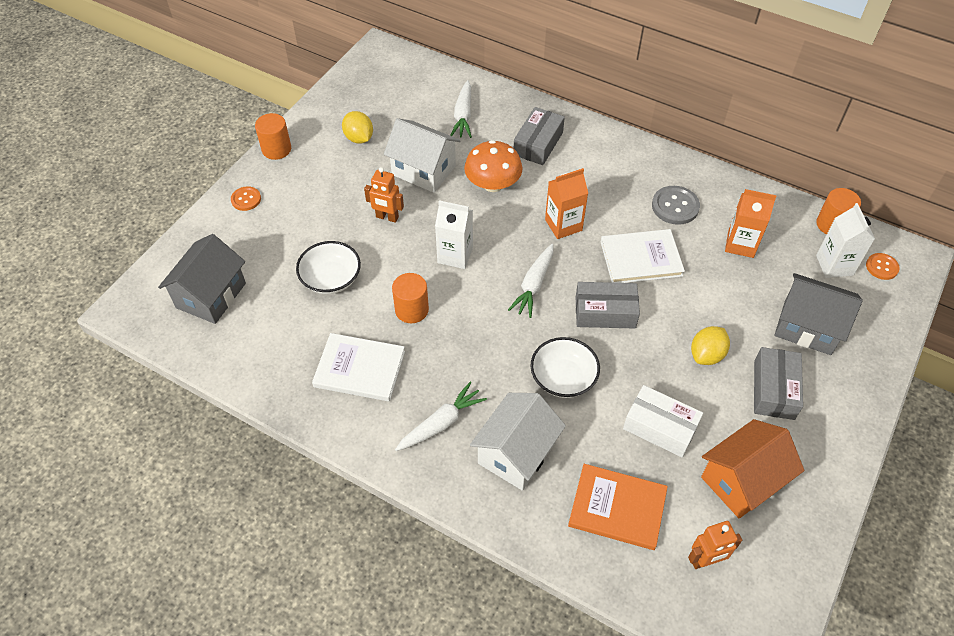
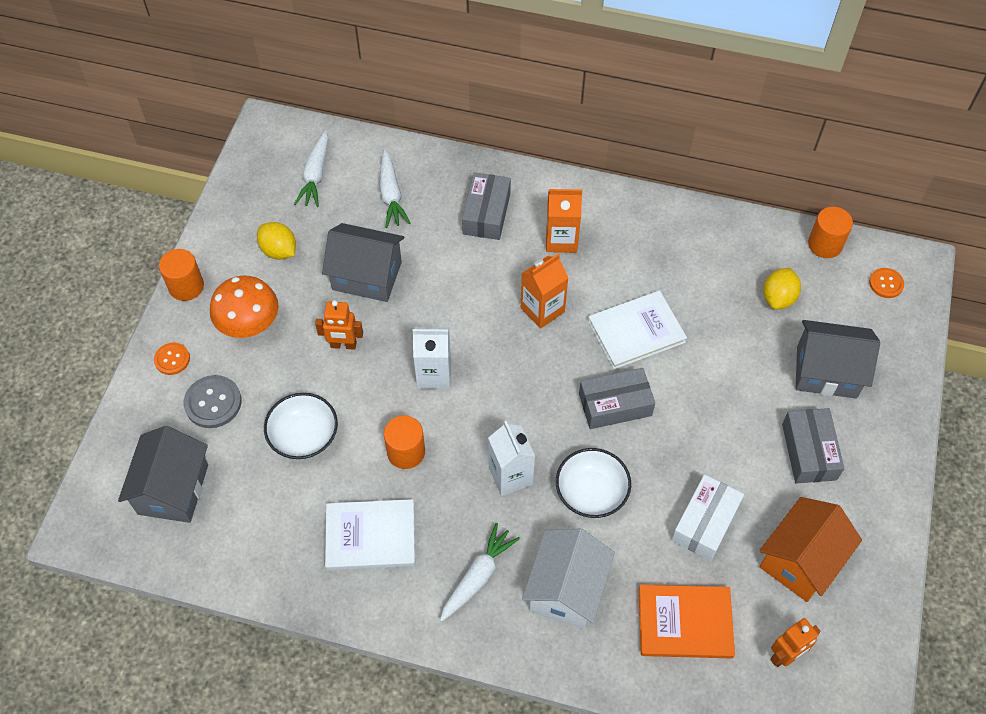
camera: 15 degrees left, 5 degrees up
white house [384,118,461,193] -> grey house [322,223,404,302]
orange mushroom [464,140,523,192] -> orange mushroom moved to [210,276,278,338]
white carrot [508,244,554,318] -> white carrot moved to [294,130,328,207]
white box [623,385,703,457] -> white box turned 75 degrees counterclockwise [671,474,744,561]
grey button [652,186,700,225] -> grey button moved to [184,375,242,428]
yellow lemon [691,326,730,365] -> yellow lemon moved to [763,268,801,310]
orange carton [725,189,777,258] -> orange carton moved to [546,189,582,253]
white carton [816,203,875,278] -> white carton moved to [488,421,535,496]

